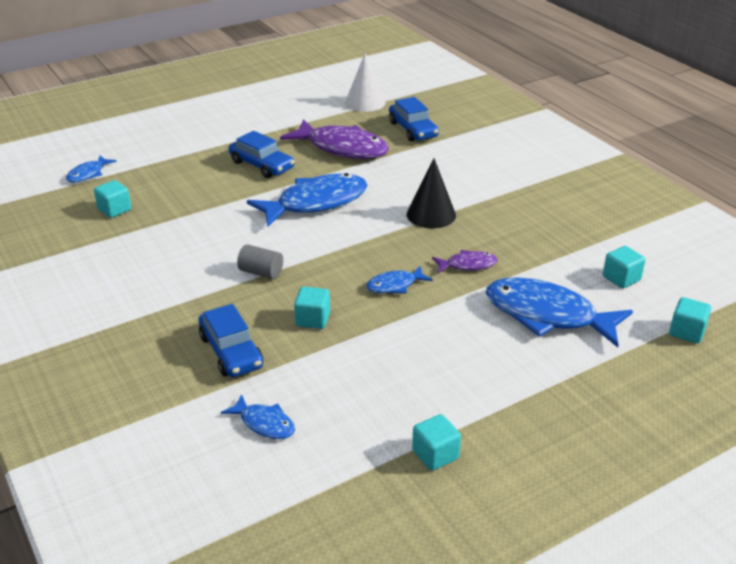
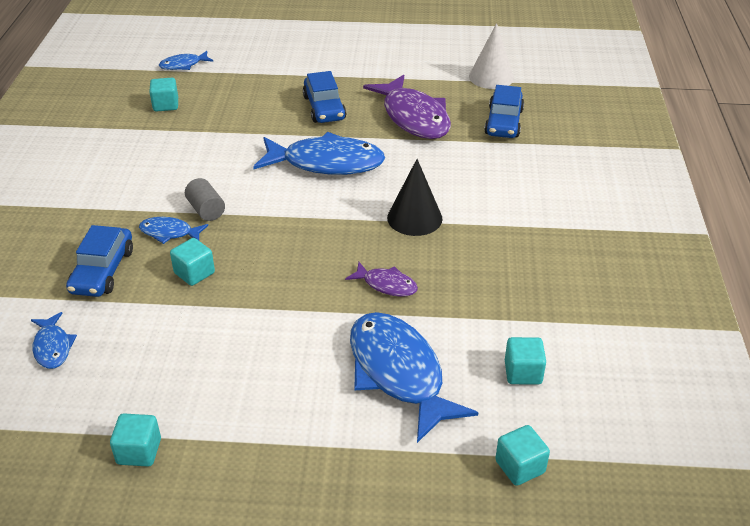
camera: 35 degrees right, 5 degrees up
blue fish [366,265,433,294] -> blue fish moved to [139,217,208,244]

